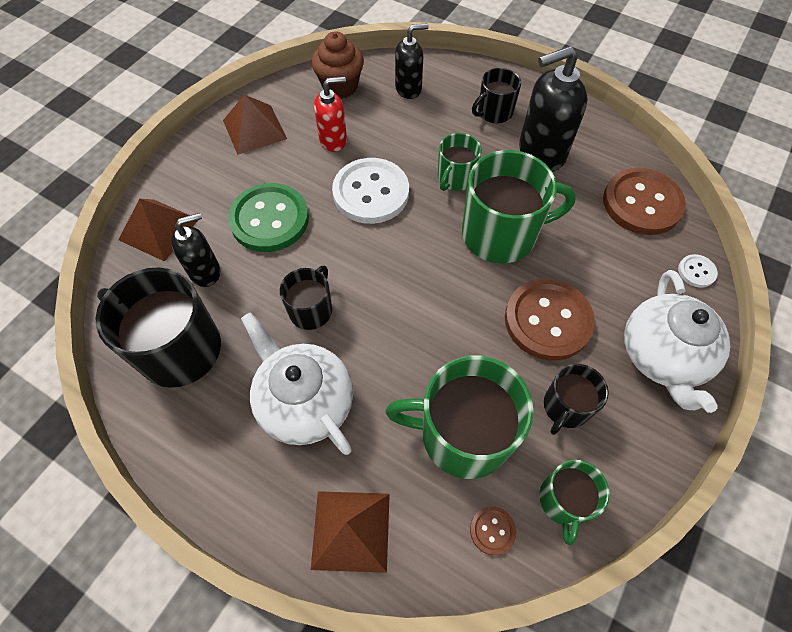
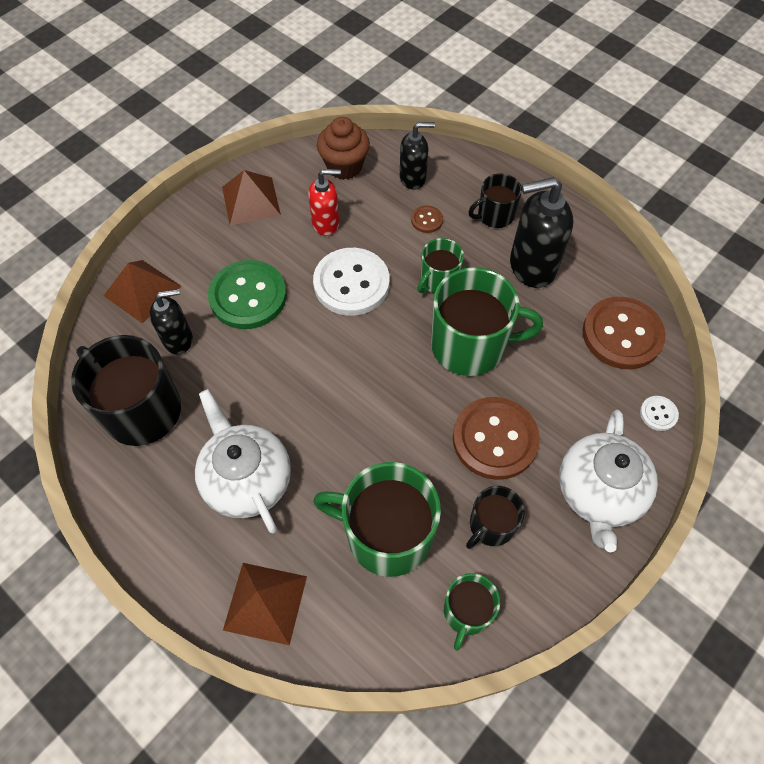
camera: 10 degrees right, 0 degrees up
black mug [280,266,332,330] -> none
brown button [470,506,516,555] -> brown button moved to [411,205,443,233]

